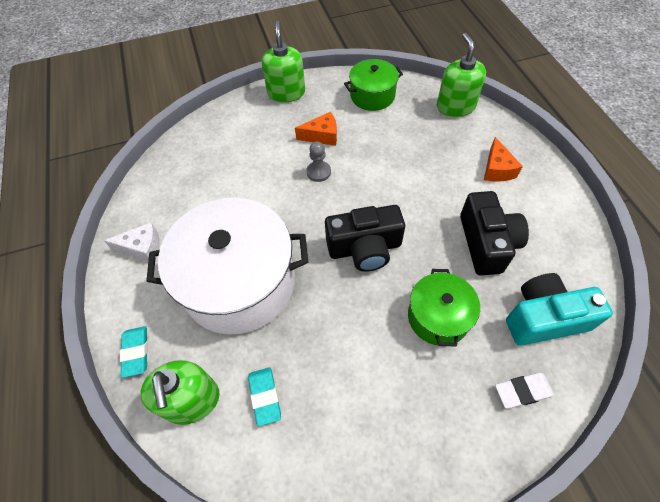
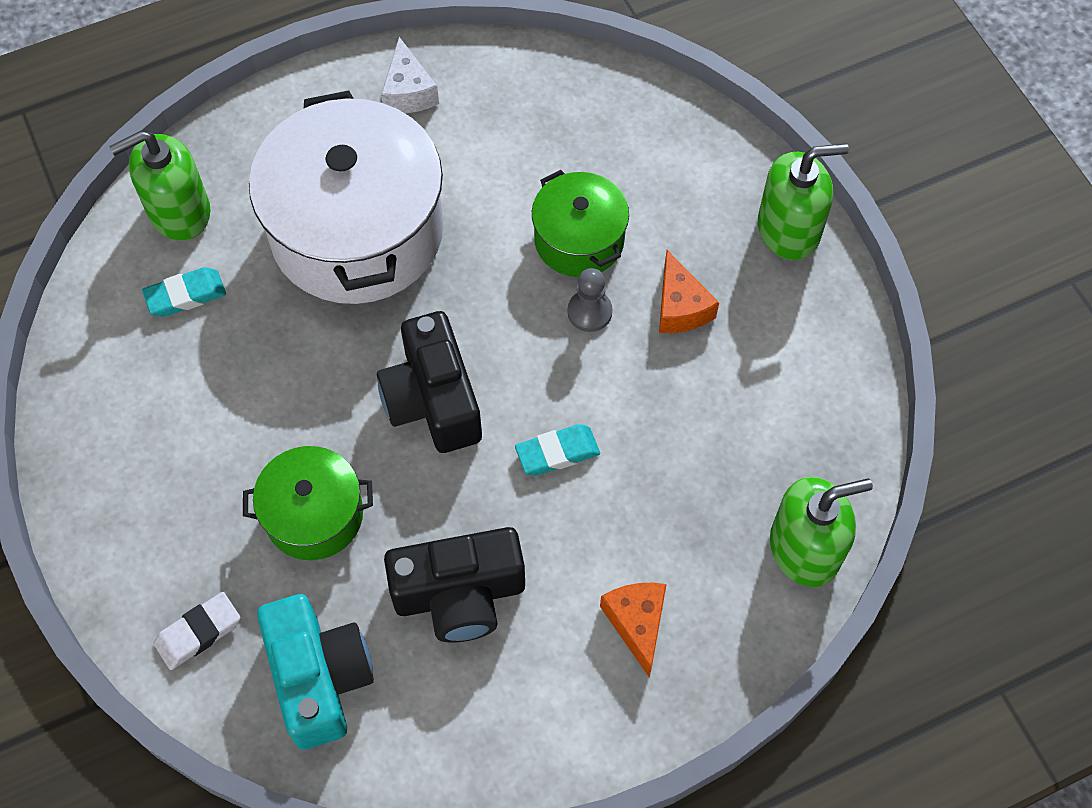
camera: 80 degrees right, 5 degrees up
turquoise eraser [120,326,148,378] -> turquoise eraser moved to [515,424,600,476]
green pot [344,59,403,111] -> green pot moved to [532,170,629,277]
orange cheese [484,137,523,182] -> orange cheese turned 90 degrees clockwise [600,583,667,677]
white eraser [495,373,554,409] -> white eraser turned 75 degrees clockwise [154,592,241,670]

